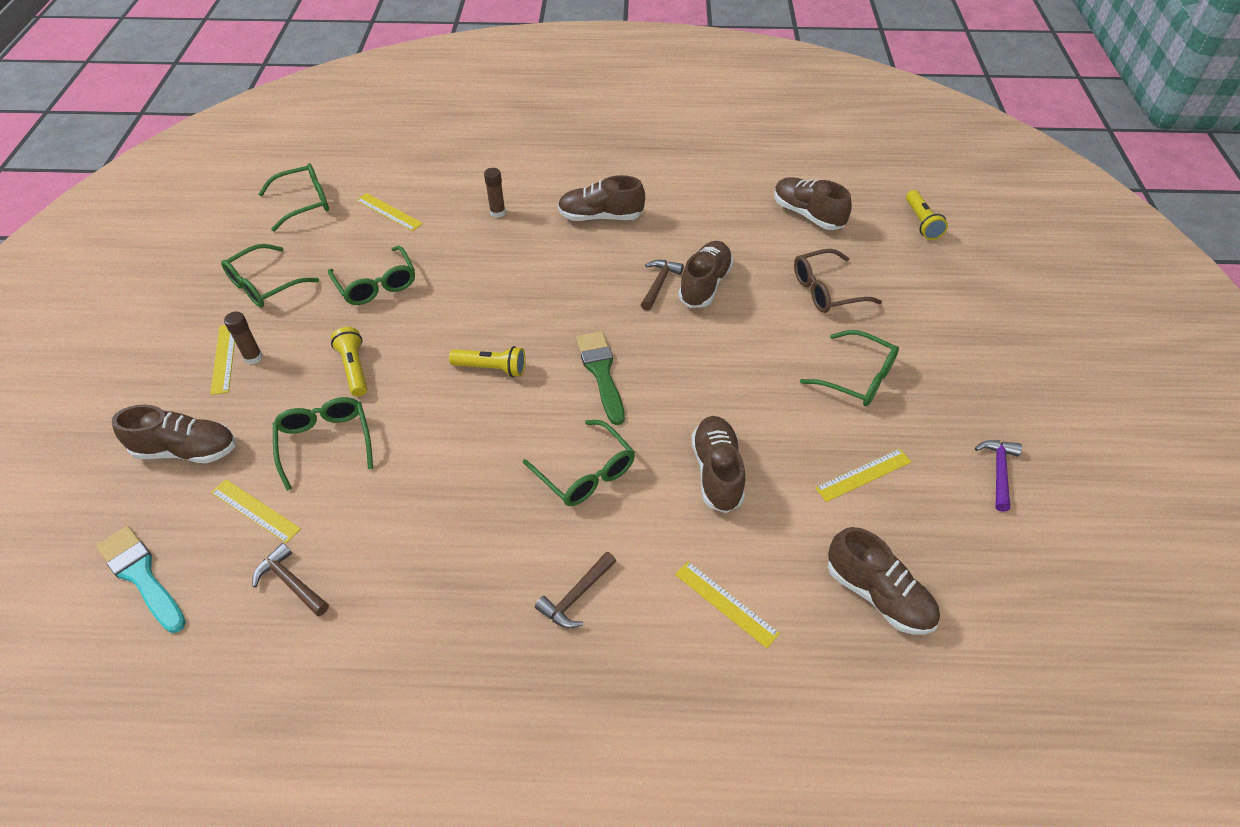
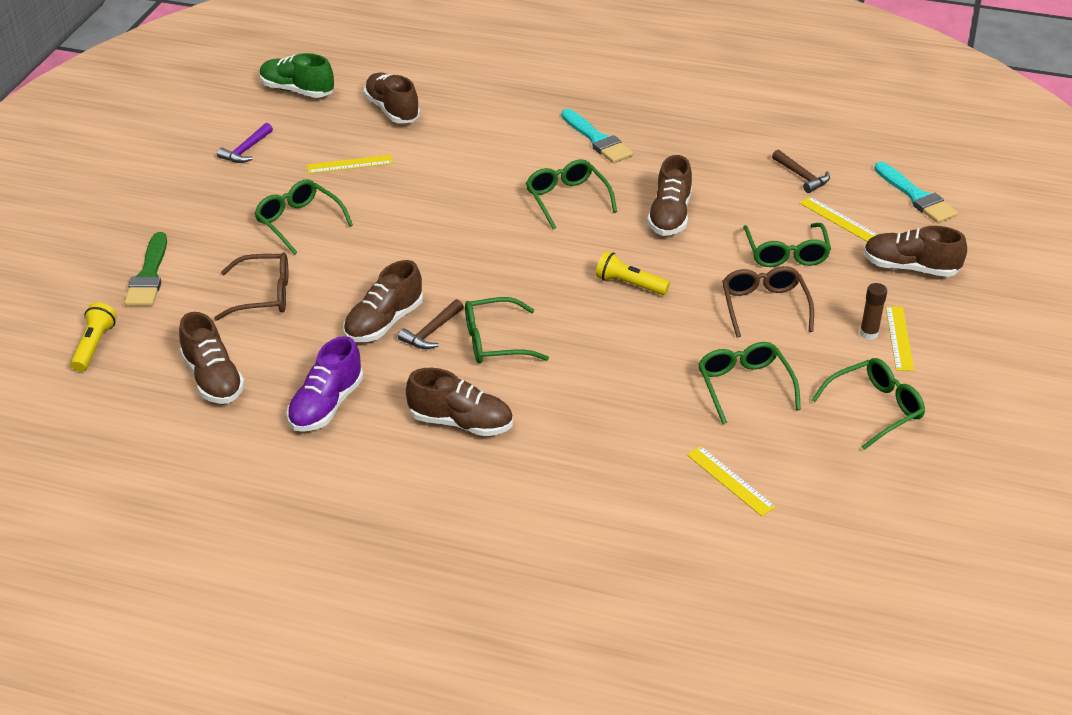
camera: 165 degrees left, 10 degrees down
green glasses [259,163,329,231] -> green glasses moved to [465,297,549,364]
yellow flashlight [331,327,367,397] -> brown glasses [722,266,814,338]
brown glue stick [484,168,505,218] -> none
brown hammer [535,552,616,628] -> turquoise brush [561,109,633,163]
green brush [576,331,625,425] -> green brush moved to [125,232,167,306]
yellow ruler [675,561,780,648] -> none
brown shoe [691,416,745,513] -> brown shoe moved to [647,155,692,236]
none -> green shoe [260,53,334,98]
none -> purple shoe [287,336,363,432]

